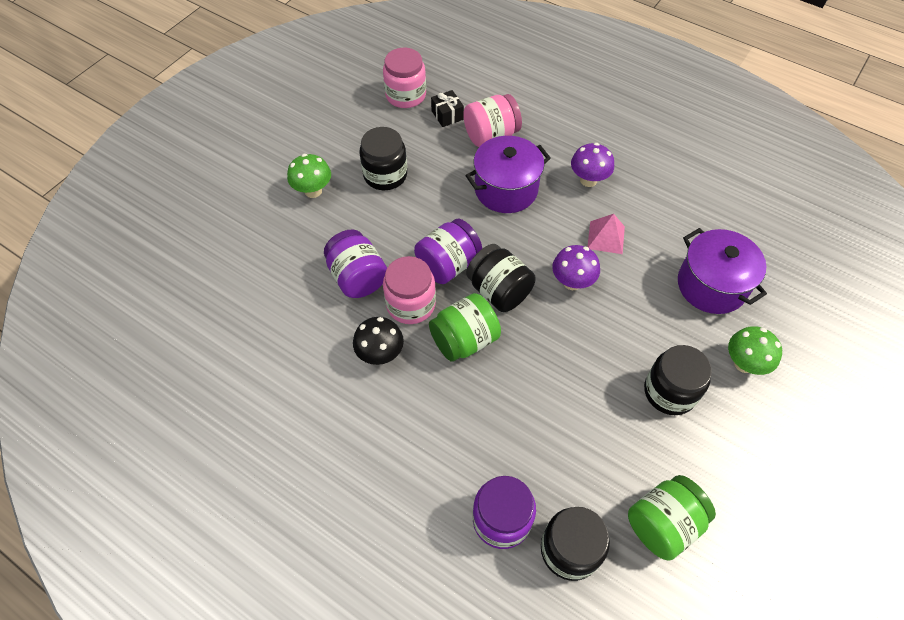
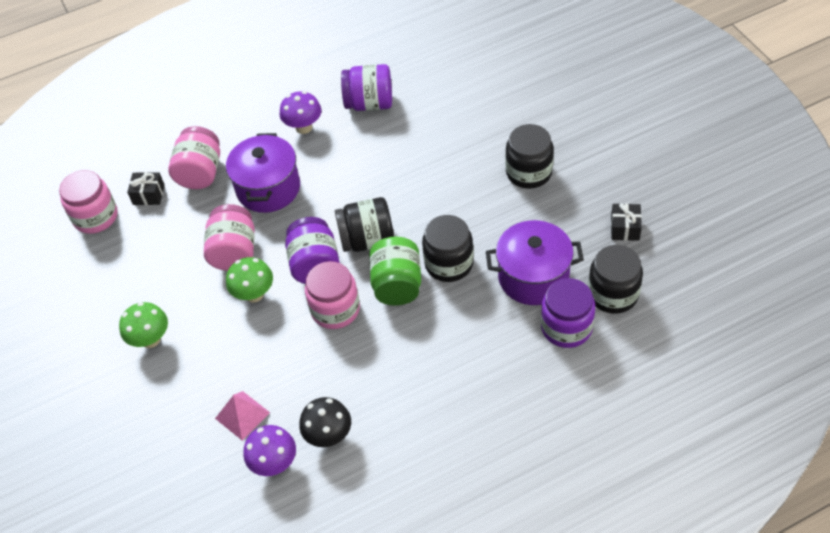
camera: 55 degrees left, 5 degrees down
purple jar [324,229,387,298] -> purple jar moved to [341,64,392,111]
black mushroom [353,317,404,365] -> black mushroom moved to [299,397,351,447]
black jar [359,127,407,190] -> black jar moved to [422,215,474,282]
purple mushroom [552,245,600,290] -> purple mushroom moved to [243,425,296,476]
pink pyramid [587,214,625,254] -> pink pyramid moved to [215,391,270,441]
green jar [628,475,716,560] -> black gift [611,203,642,241]
purple pot [678,228,767,314] -> purple pot moved to [486,220,584,305]
green mushroom [728,326,782,375] -> green mushroom moved to [226,257,273,303]
none -> pink jar [204,204,255,271]

